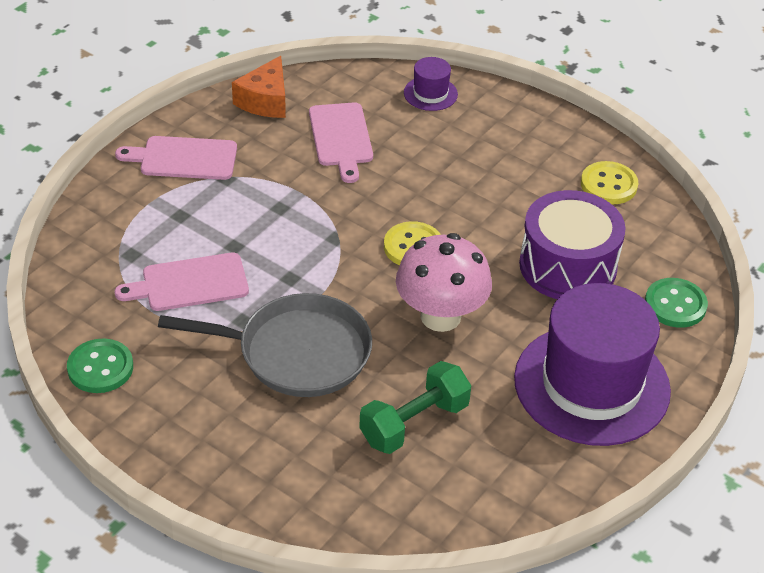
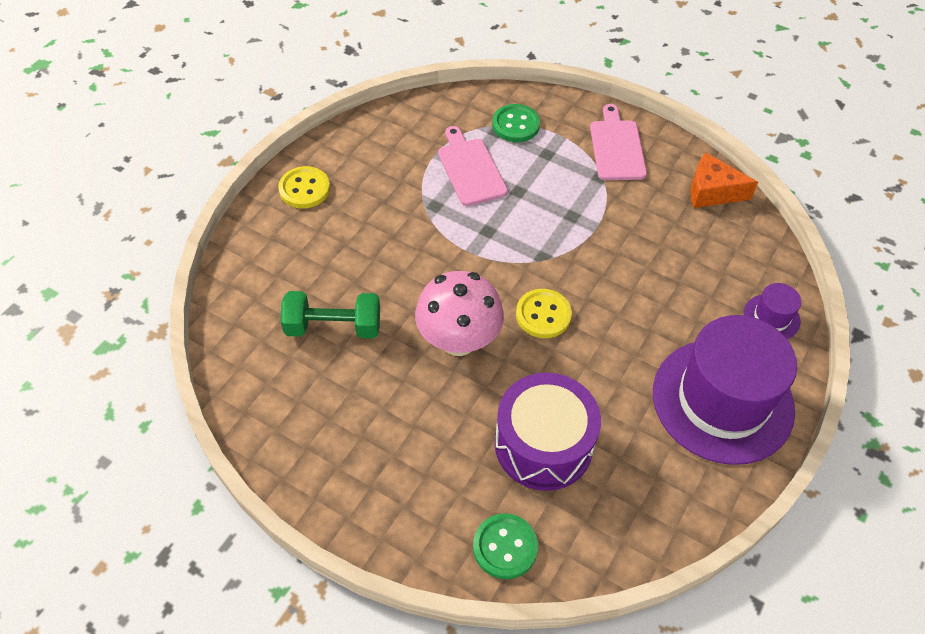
camera: 85 degrees right, 10 degrees up
green button [67,338,133,393] -> green button moved to [492,104,540,142]
grey pan [158,293,372,397] -> none
pink cutting board [309,102,373,183] -> none
green dumbbell [359,361,471,454] -> green dumbbell turned 45 degrees counterclockwise [281,291,380,339]
purple hat [514,283,671,446] -> purple hat moved to [653,315,797,465]
yellow button [581,161,638,204] -> yellow button moved to [278,166,330,208]

